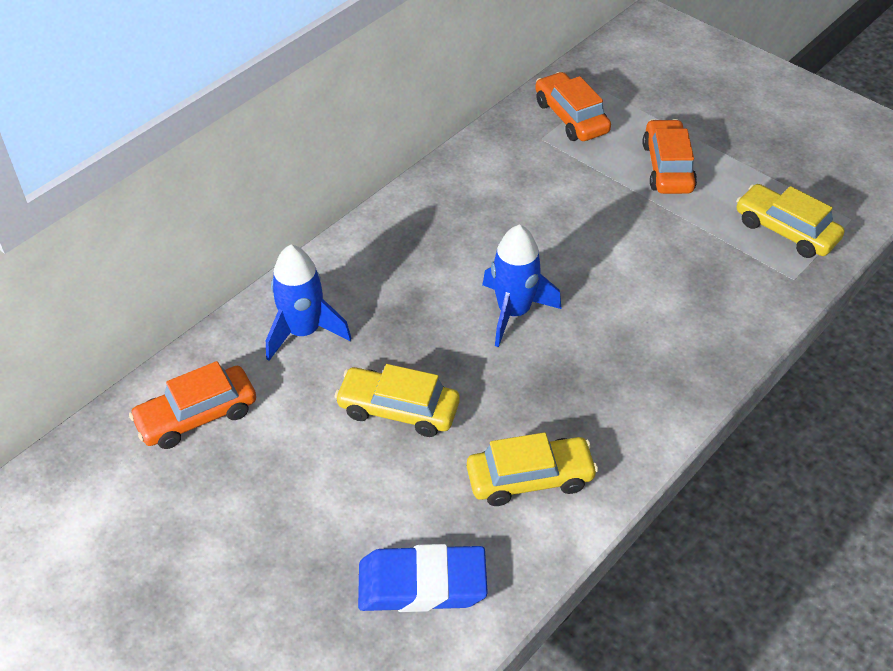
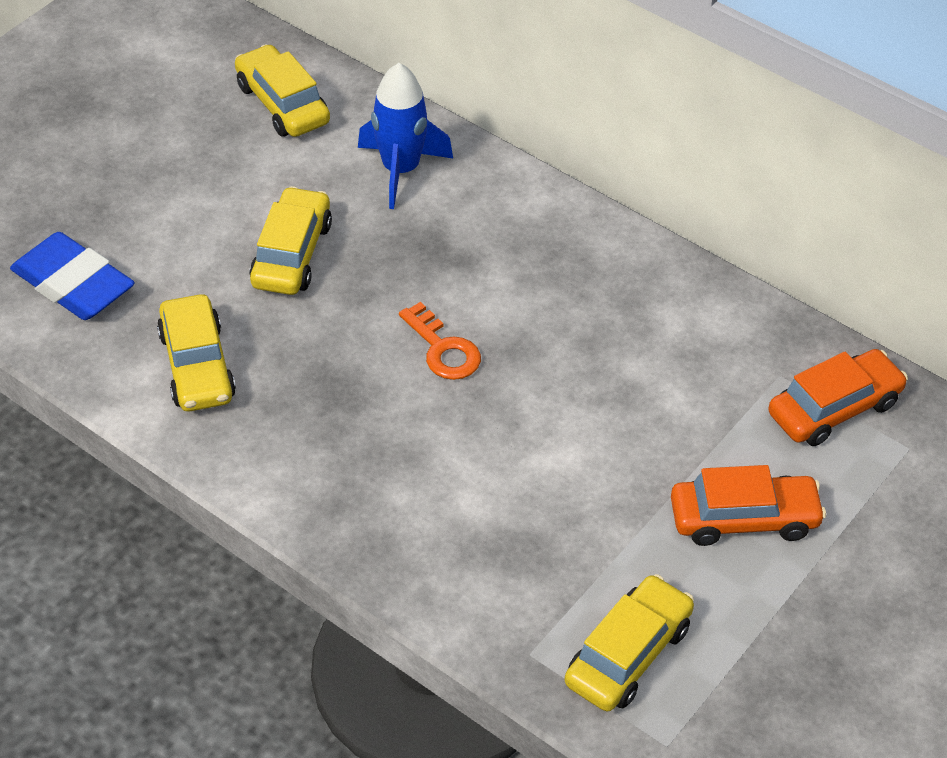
camera: 85 degrees right, 0 degrees up
orange car [129,361,256,449] -> yellow car [235,44,330,137]
blue eraser [358,544,488,612] -> blue eraser turned 45 degrees counterclockwise [10,232,135,320]
blue rocket [482,224,562,347] -> orange key [399,302,481,380]

